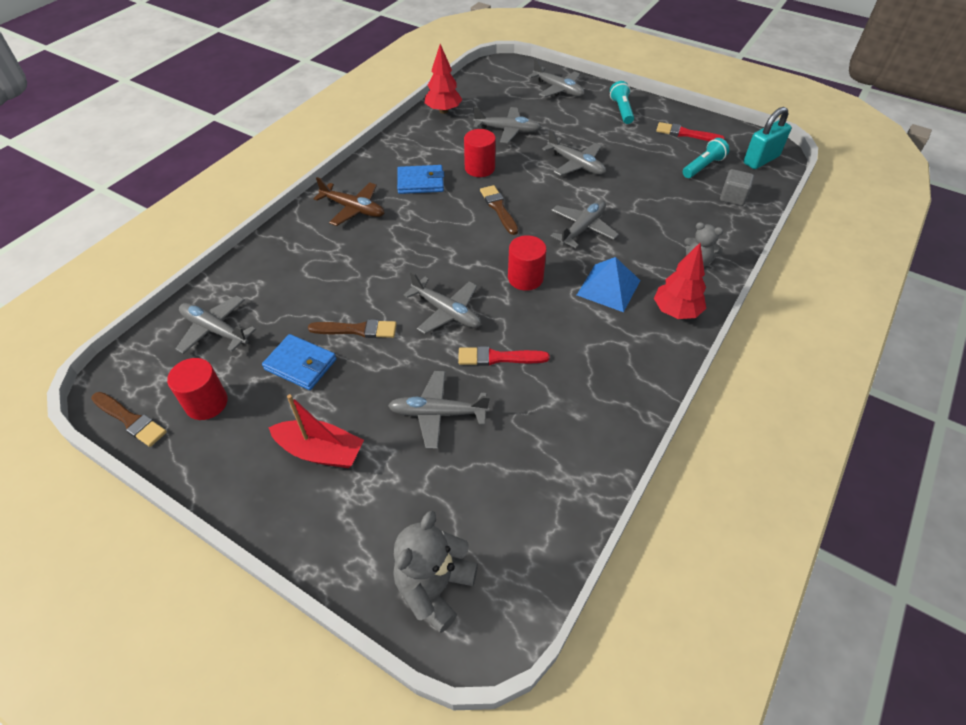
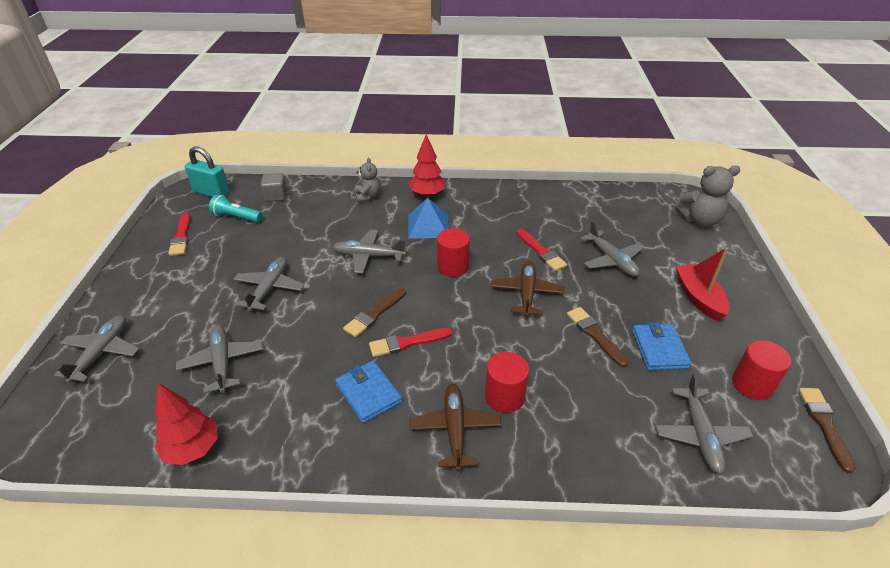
camera: 120 degrees left, 10 degrees down
grey plane [404,272,481,334] -> brown plane [491,261,565,317]
red cylinder [464,129,496,177] -> red cylinder moved to [485,352,529,413]
turquoise flashlight [610,81,634,124] -> none
none -> red brush [369,328,452,357]

